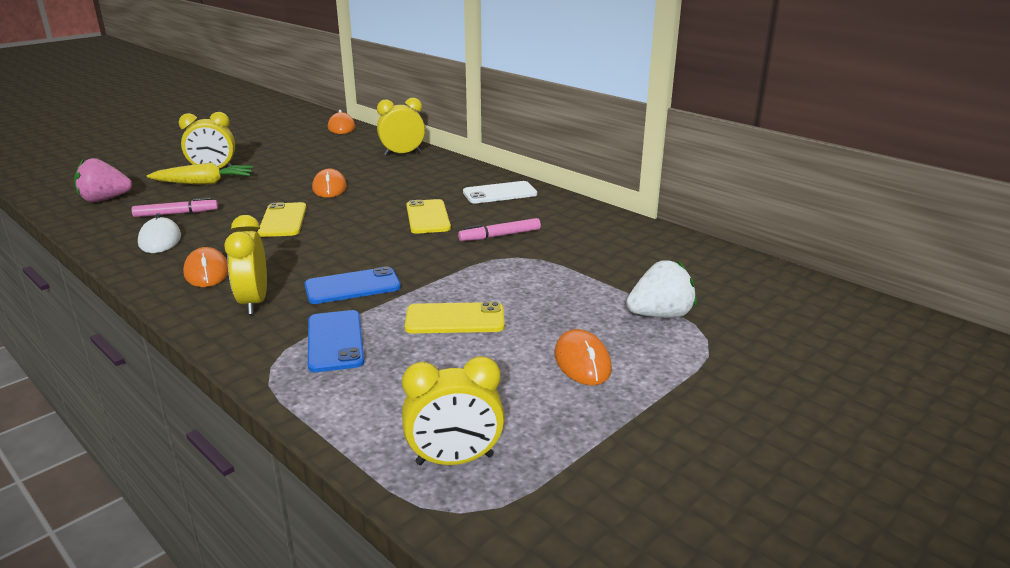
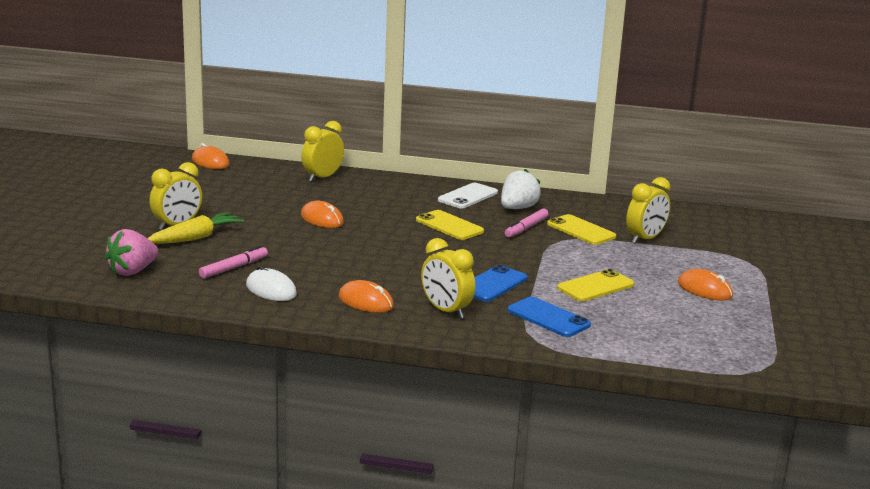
camera: 35 degrees left, 5 degrees down
yellow phone [258,202,306,237] -> yellow phone moved to [547,214,616,245]
yellow clock [402,356,505,465] -> yellow clock moved to [626,177,671,244]
white strawberry [626,260,697,318] -> white strawberry moved to [501,169,541,209]

